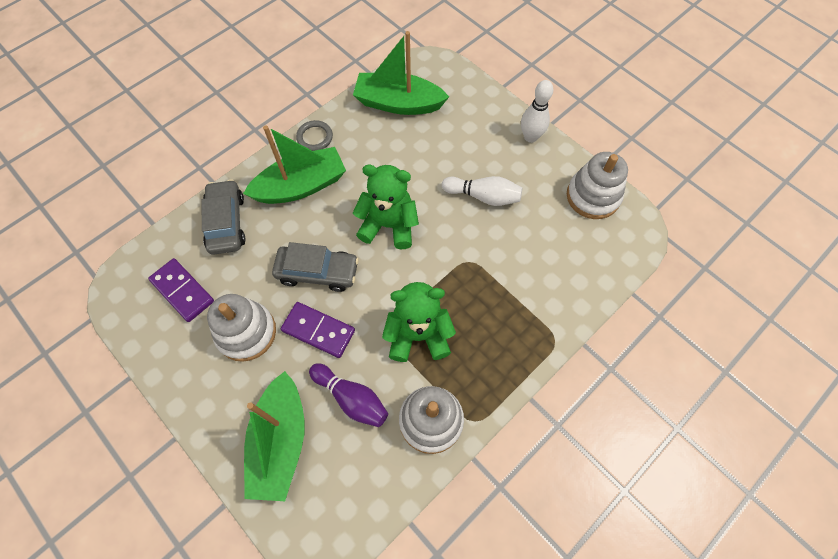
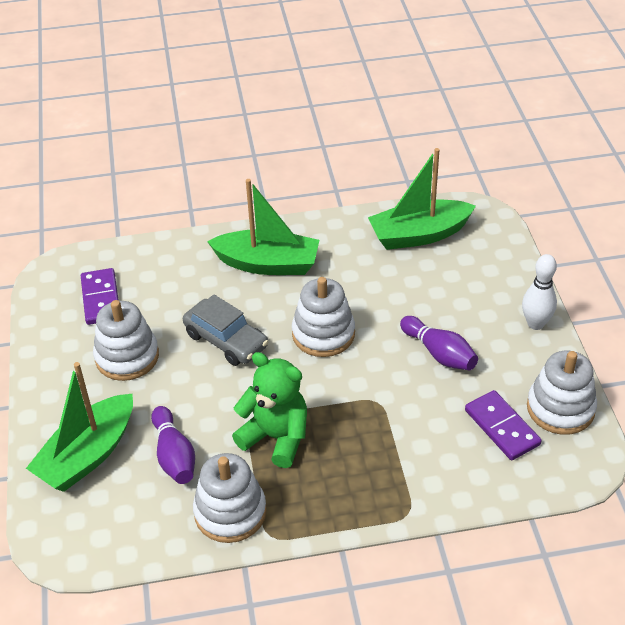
camera: 35 degrees right, 20 degrees down
grey car [202,179,246,255] -> none
purple domino [281,302,355,358] -> purple domino moved to [465,390,542,460]
grey ring [296,120,333,151] -> none
green boat [353,31,449,115] -> green boat turned 60 degrees counterclockwise [368,148,476,250]
green teddy bear [353,165,419,249] -> white stacking toy [292,277,355,357]
white bowling pin [442,176,522,206] -> purple bowling pin [400,316,478,370]

